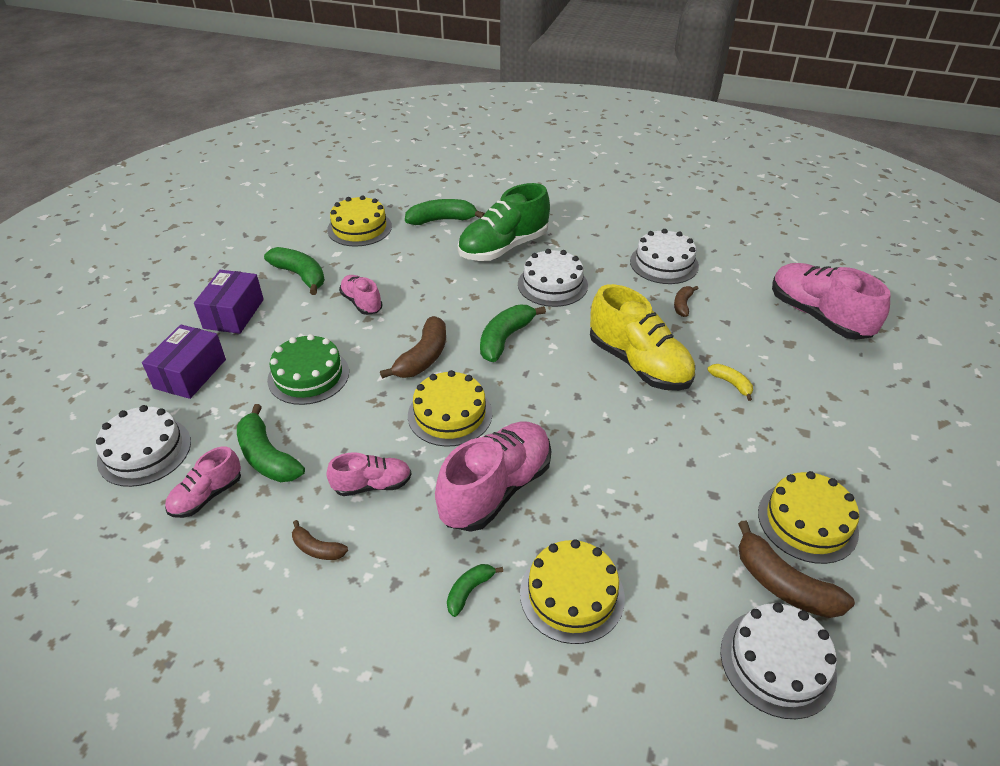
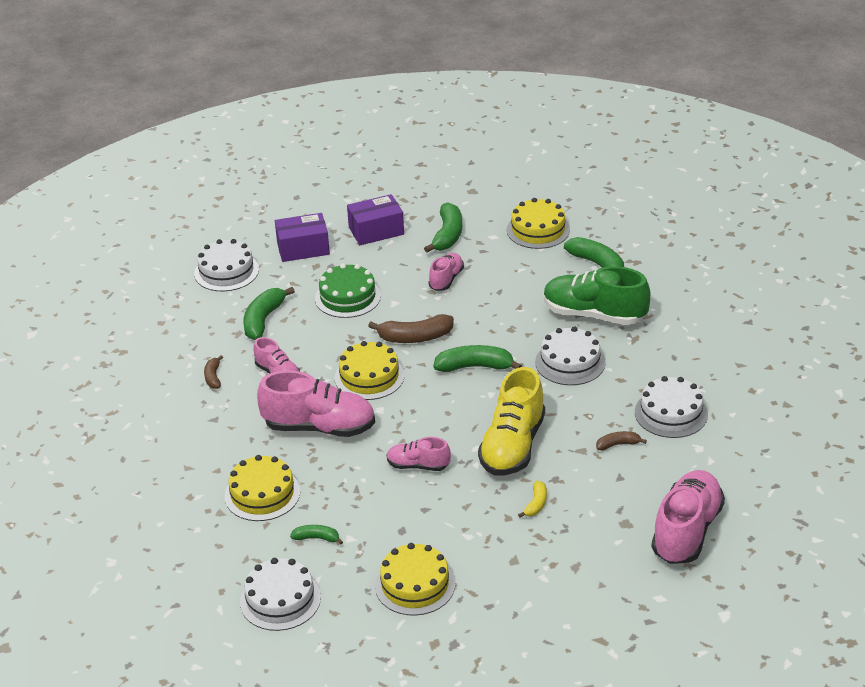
camera: 60 degrees right, 5 degrees down
pink shoe [165,446,241,518] -> pink shoe moved to [387,437,451,471]
green banana [447,564,503,617] -> green banana moved to [290,525,343,545]
brown banana [738,521,855,618] -> none

